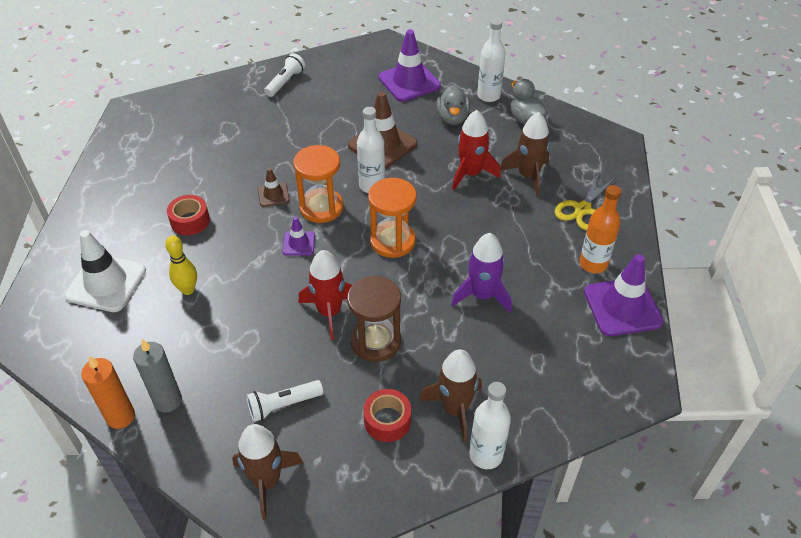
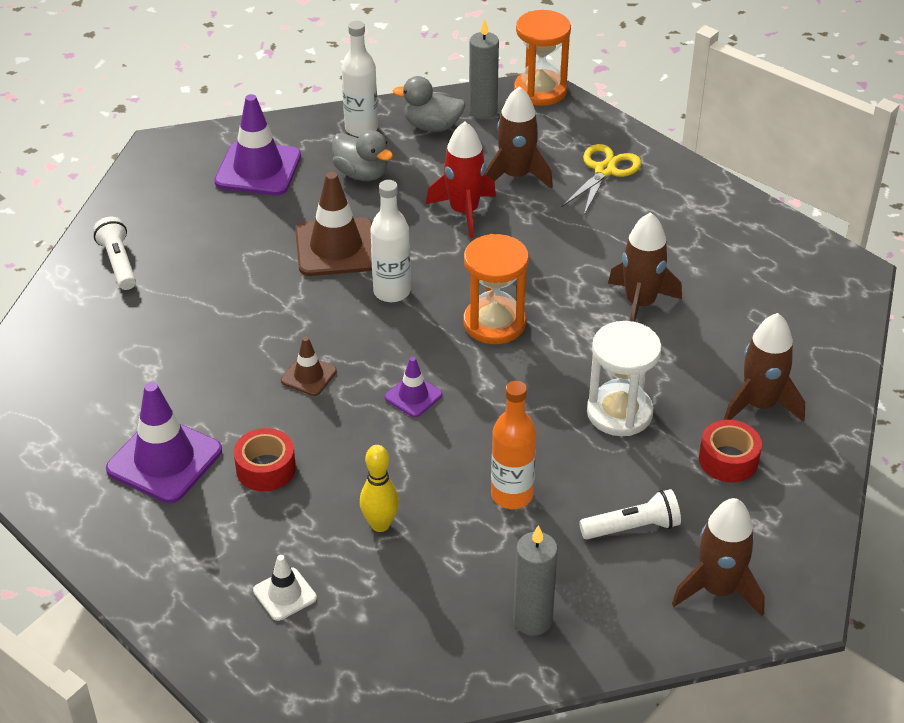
camera: 50 degrees left, 5 degrees down
white traffic cone [65,230,146,312] -> white traffic cone [253,555,317,621], size x0.52
orange candle [81,356,135,429] -> none
white flashlight [246,380,323,422] -> white flashlight turned 120 degrees counterclockwise [579,489,681,539]
orange hourglass [293,145,343,223] -> orange hourglass moved to [514,10,571,106]
red rocket [298,250,352,340] -> none
brown hourglass [347,276,401,362] -> white hourglass [587,321,662,436]
purple rocket [451,233,512,312] -> brown rocket [608,212,682,322]
white bottle [469,382,511,469] -> none
yellow scissors [555,173,616,231] -> yellow scissors turned 135 degrees counterclockwise [561,144,641,215]
orange bottle [579,185,621,273] -> orange bottle moved to [491,381,536,509]
purple traffic cone [584,254,663,336] -> purple traffic cone moved to [106,382,222,503]
none -> grey candle [469,19,499,119]

